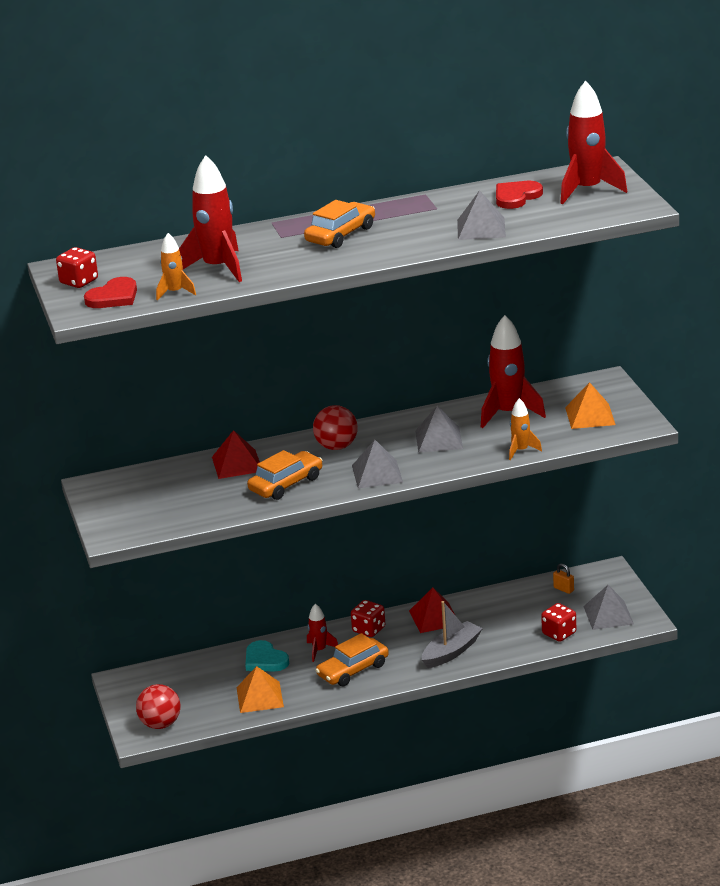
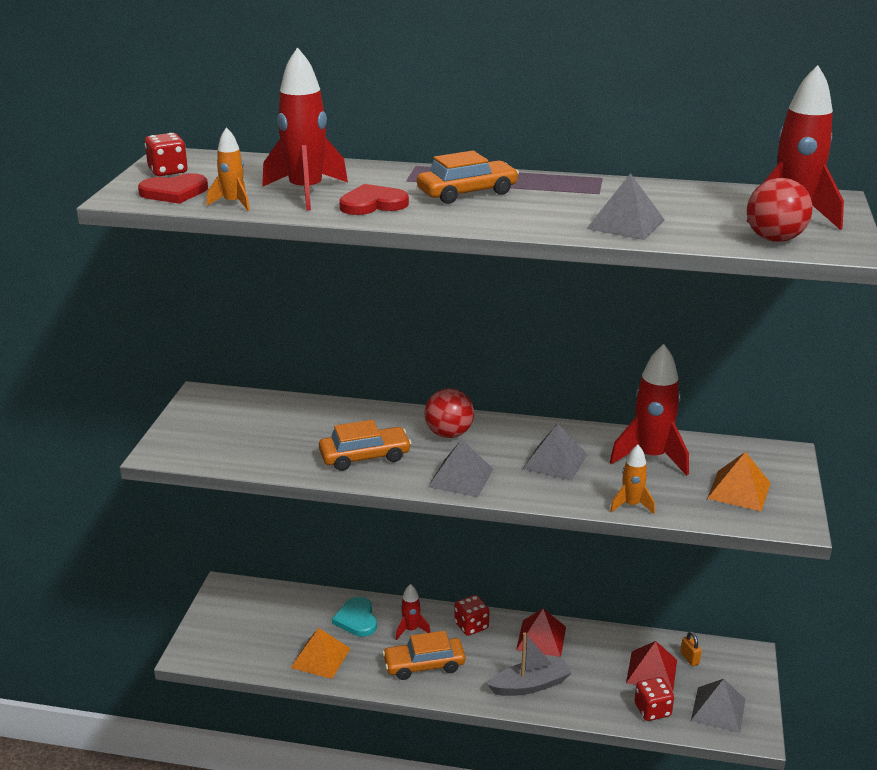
camera: 25 degrees right, 0 degrees up
red ball [136,684,181,729] -> red ball moved to [747,178,813,242]
red pyramid [212,430,260,479] -> red pyramid moved to [626,641,677,692]
red heart [496,181,543,209] -> red heart moved to [339,184,409,215]

